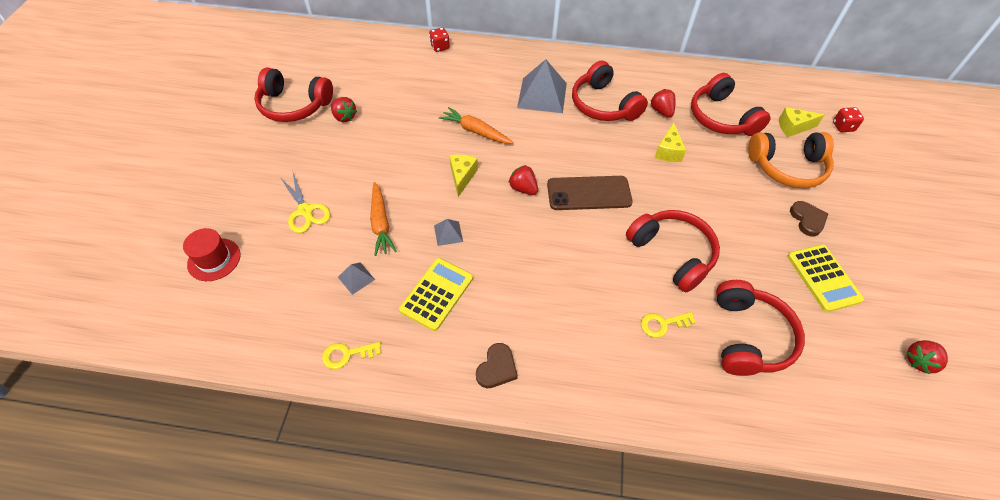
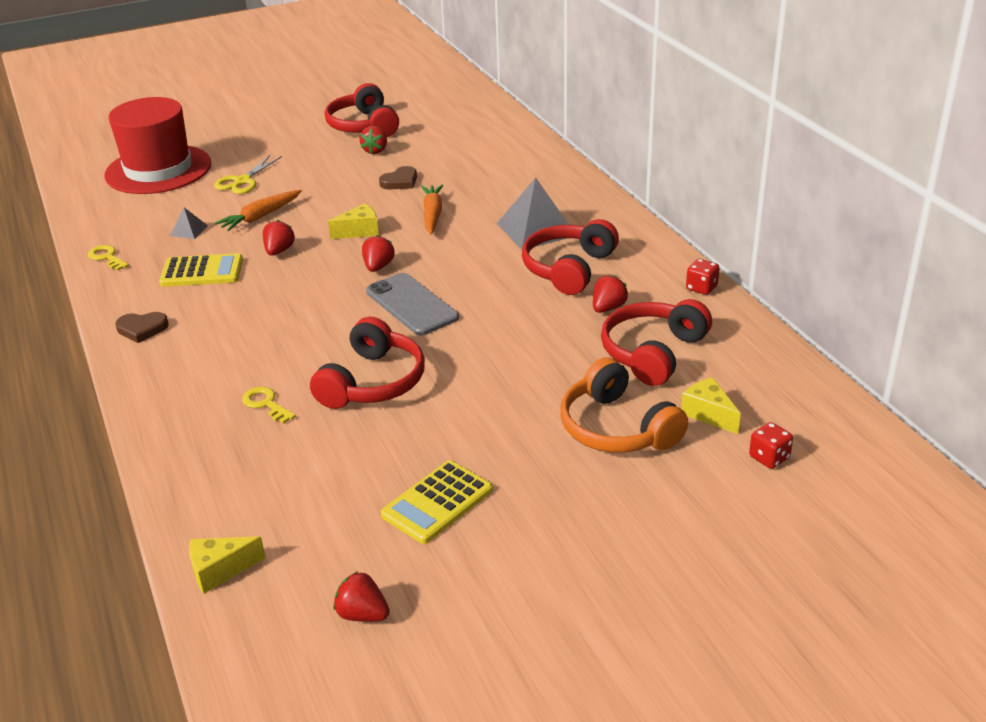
camera: 60 degrees right, 20 degrees down
red hat [183,228,240,281] -> red hat [104,97,211,194], size x2.16
red dice [429,27,450,52] -> red dice moved to [686,259,720,295]
grey pyramid [434,219,463,246] -> red strawberry [263,220,295,256]
brown phone [547,176,633,210] -> grey phone [366,273,459,335]
yellow cheese [654,122,686,162] -> yellow cheese moved to [189,536,266,594]
red headphones [716,280,805,376] -> none
brown heart [790,201,828,237] -> brown heart moved to [379,166,417,189]

